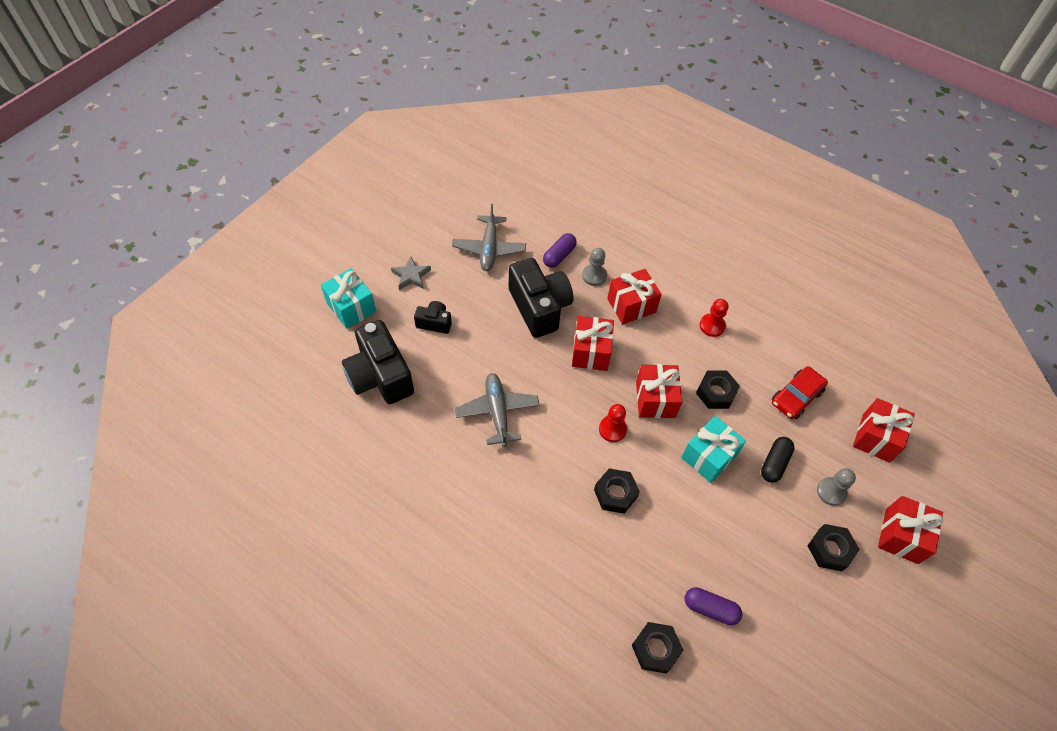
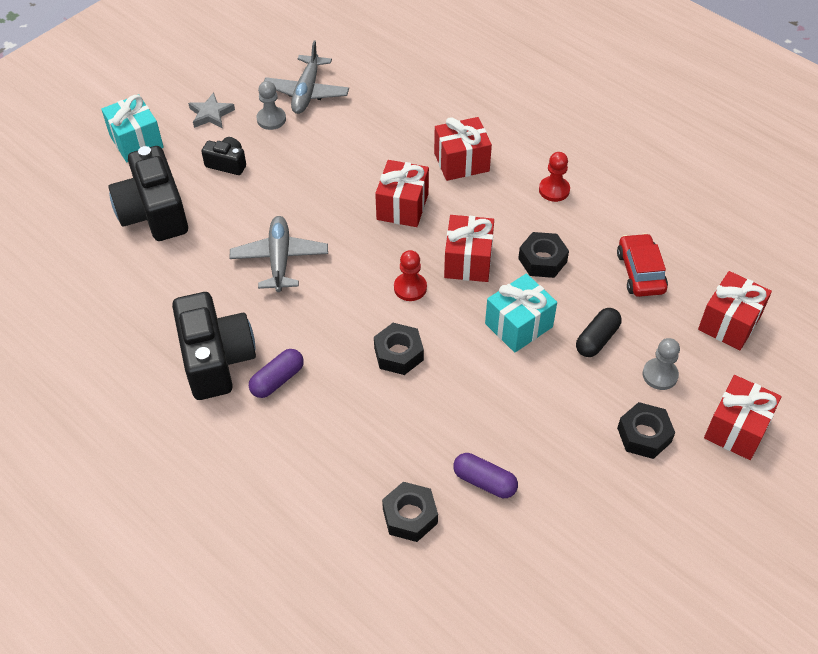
camera: 10 degrees right, 5 degrees down
black camera [509,258,573,338] -> black camera moved to [172,292,256,400]
purple capsule [543,233,577,268] -> purple capsule moved to [249,349,304,398]
grey pawn [582,248,607,286] -> grey pawn moved to [256,81,286,130]
red car [772,366,828,419] -> red car turned 120 degrees clockwise [617,233,668,297]

